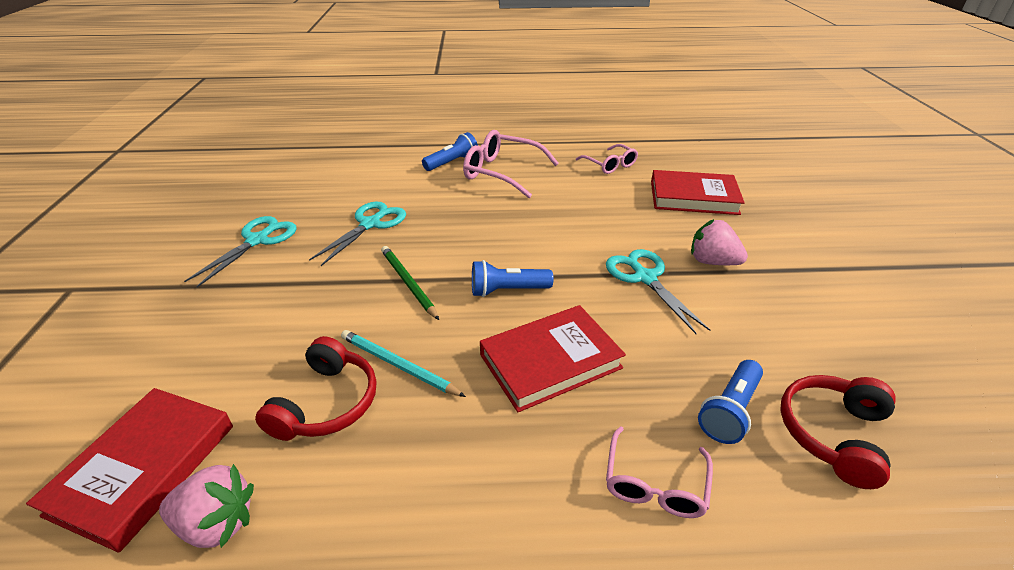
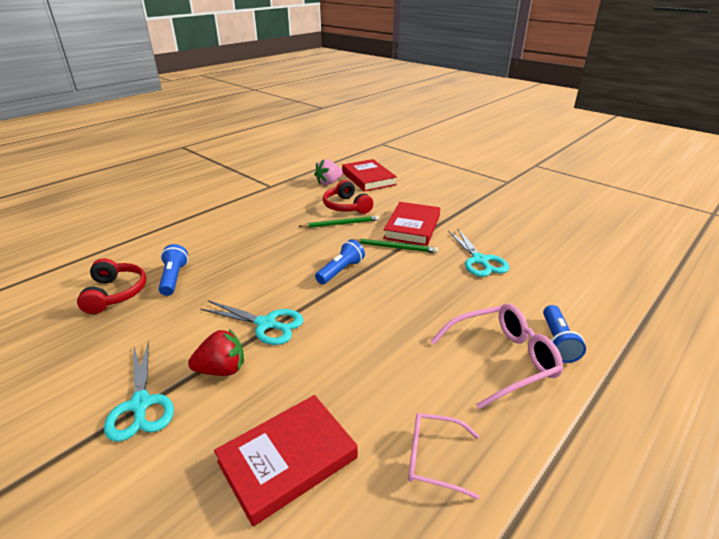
camera: 135 degrees right, 5 degrees down
turquoise scissors [184,216,297,287] -> turquoise scissors moved to [104,340,174,442]
turquoise pencil [341,330,466,397] -> green pencil [298,215,379,228]
red book [480,305,626,412] -> red book moved to [383,202,440,246]
pink glasses [606,426,713,518] -> none
pink strawberry [691,219,748,265] -> red strawberry [188,329,244,376]

